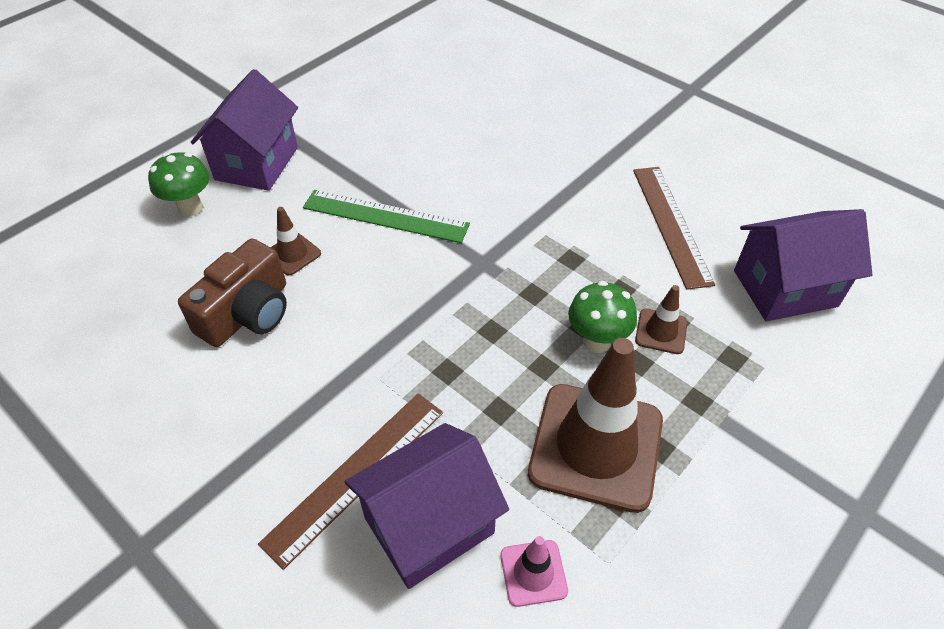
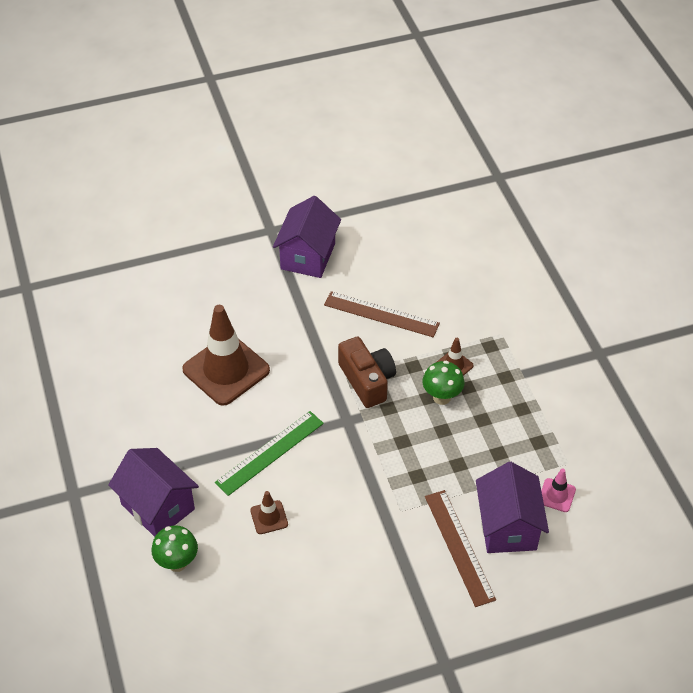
camera: 60 degrees left, 0 degrees up
brown camera [178,238,287,347] -> brown camera moved to [338,336,396,408]
brown traffic cone [528,338,663,513] -> brown traffic cone moved to [182,305,270,406]
purple house [734,209,872,321] -> purple house moved to [273,196,341,278]

